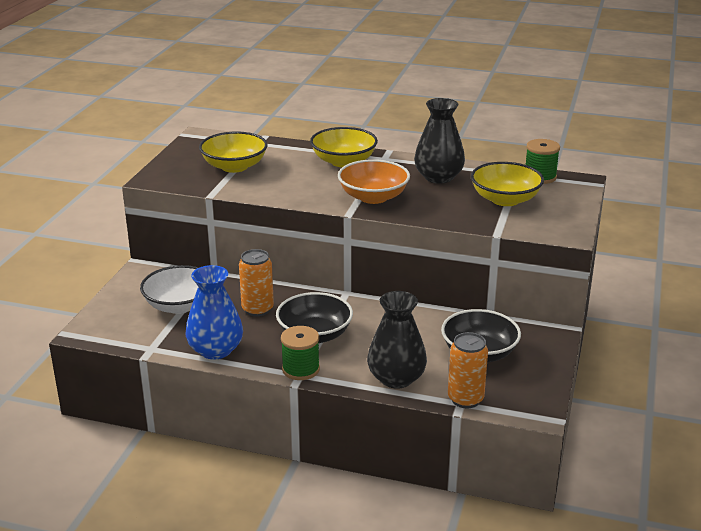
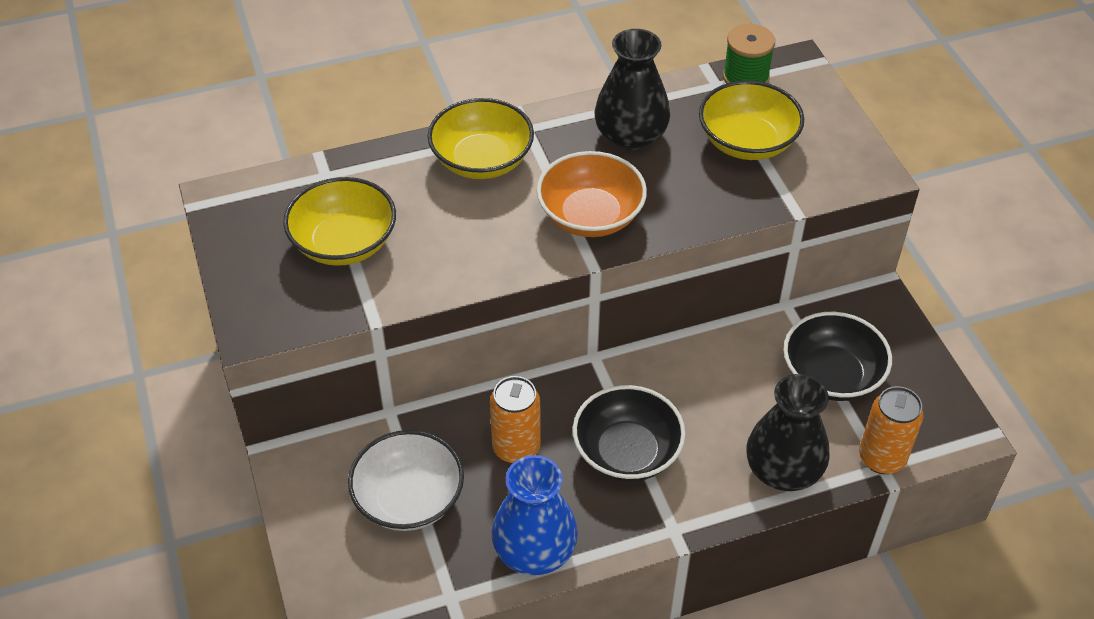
camera: 35 degrees left, 20 degrees up
green spool [281,326,320,380] -> none

